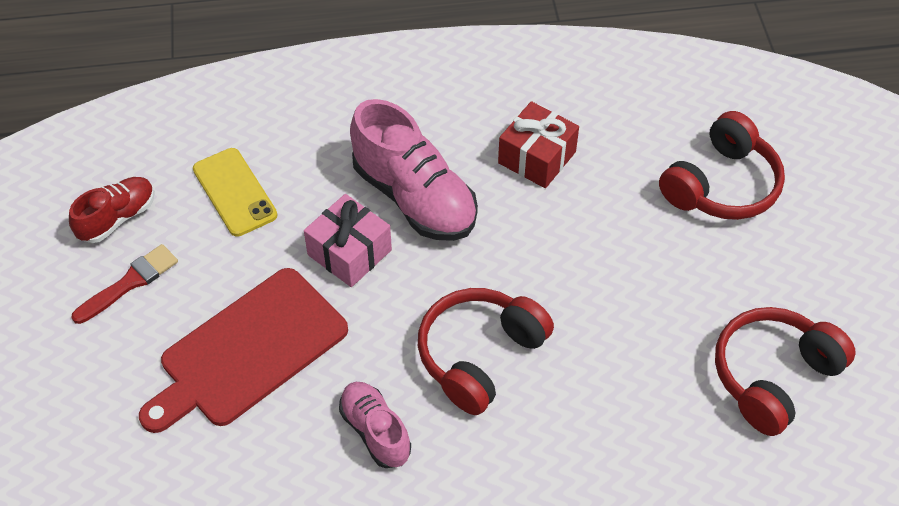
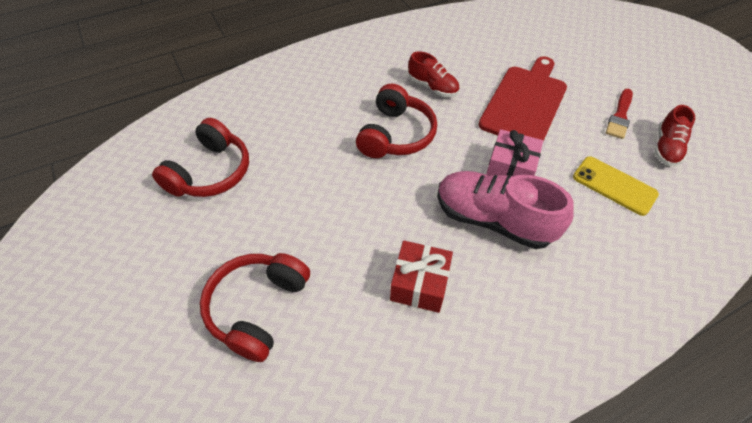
camera: 160 degrees right, 0 degrees up
pink shoe [339,382,411,468] -> red shoe [408,51,459,97]

